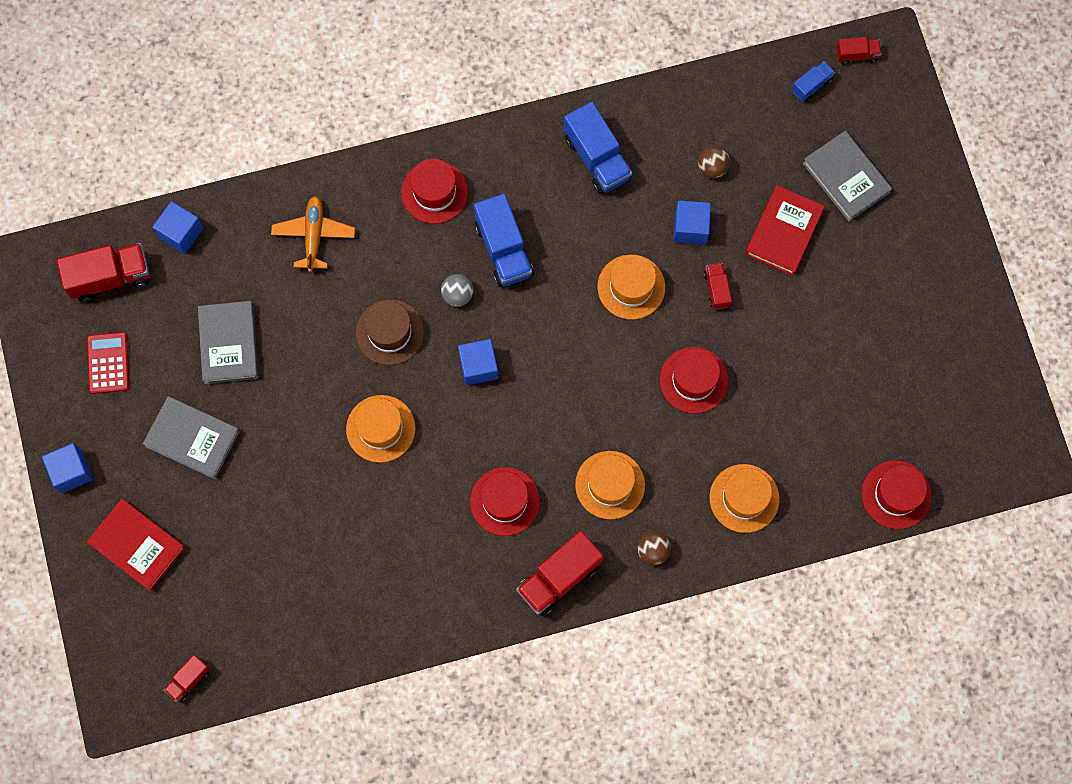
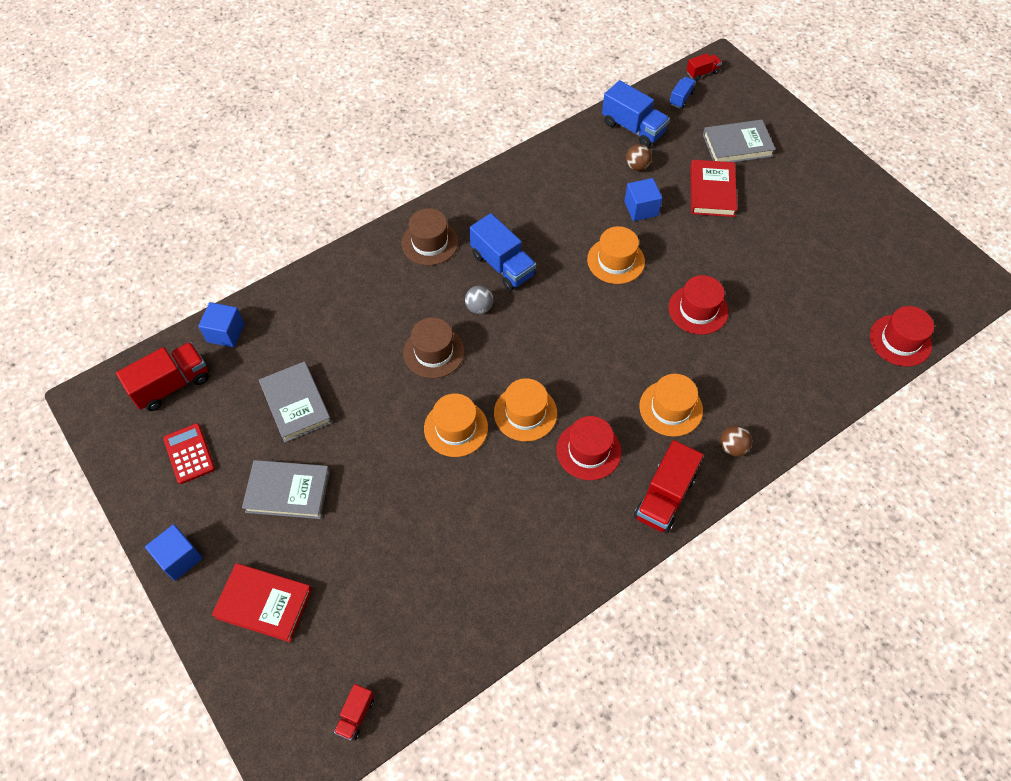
camera: 20 degrees left, 15 degrees down
orange plane [271,196,355,272] -> none
red hat [401,159,468,224] -> brown hat [402,208,458,265]
blue cube [458,339,498,385] -> none
blue truck [564,102,632,194] -> blue truck moved to [602,80,670,147]
red truck [704,263,732,310] -> none
orange hat [709,464,780,533] -> orange hat moved to [494,378,557,442]
grey book [802,131,892,221] -> grey book turned 45 degrees counterclockwise [703,120,776,162]

